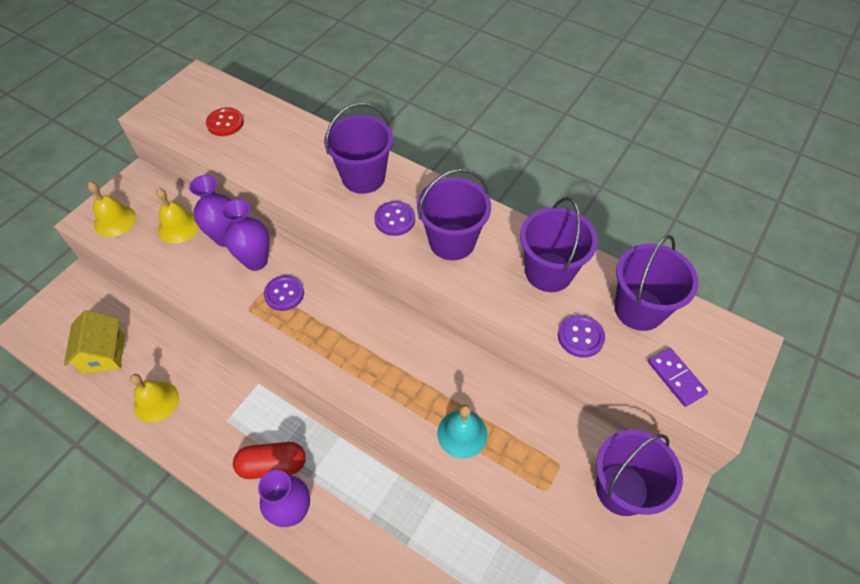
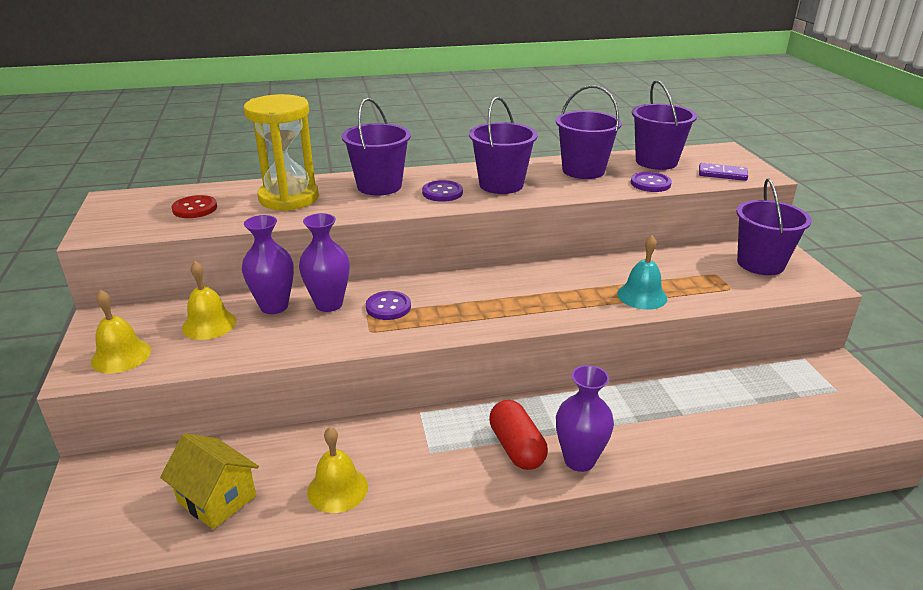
camera: 45 degrees left, 25 degrees down
red capsule [233,442,306,479] -> red capsule turned 60 degrees counterclockwise [489,400,548,470]
none -> yellow hourglass [244,94,319,211]

